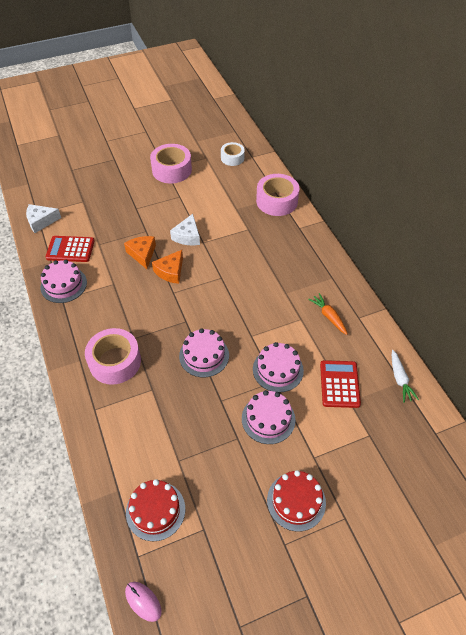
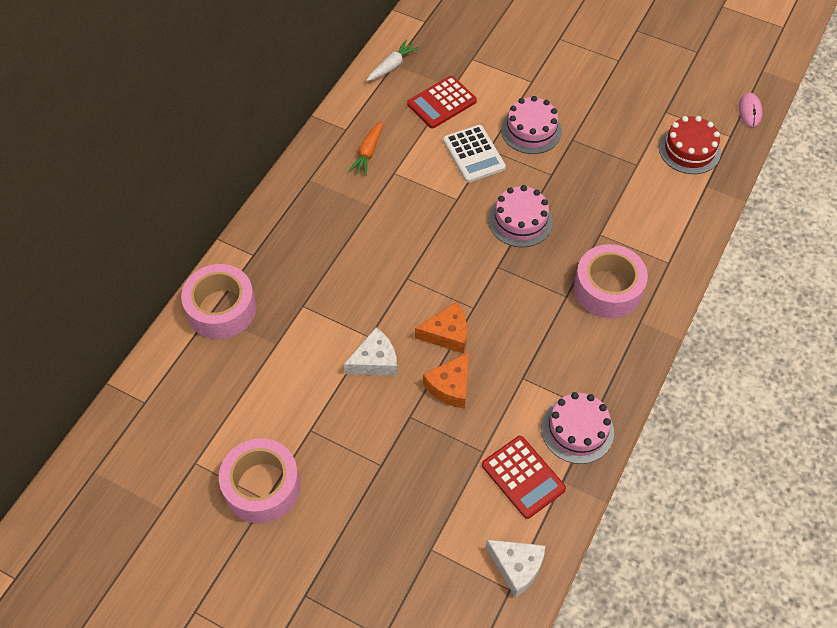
camera: 130 degrees left, 5 degrees up
white tape [221,142,245,166] -> none
pink cake [253,342,304,392] -> white calculator [443,125,506,183]
red cake [267,470,326,532] -> none

